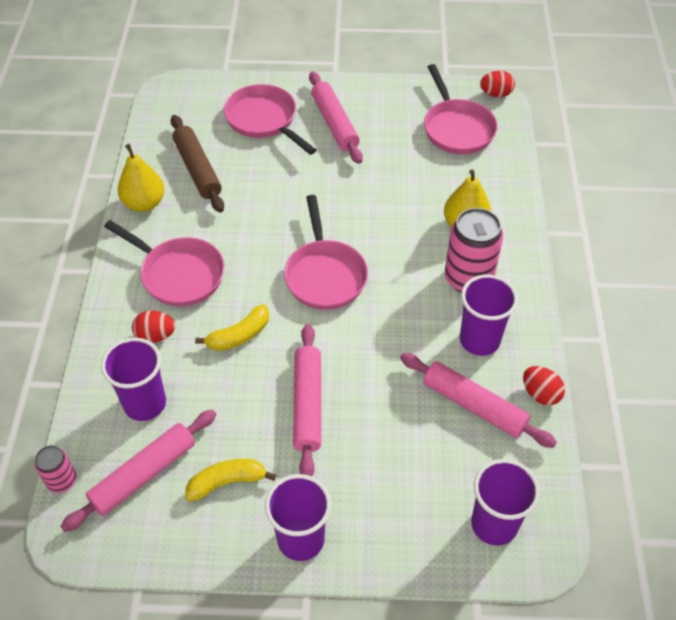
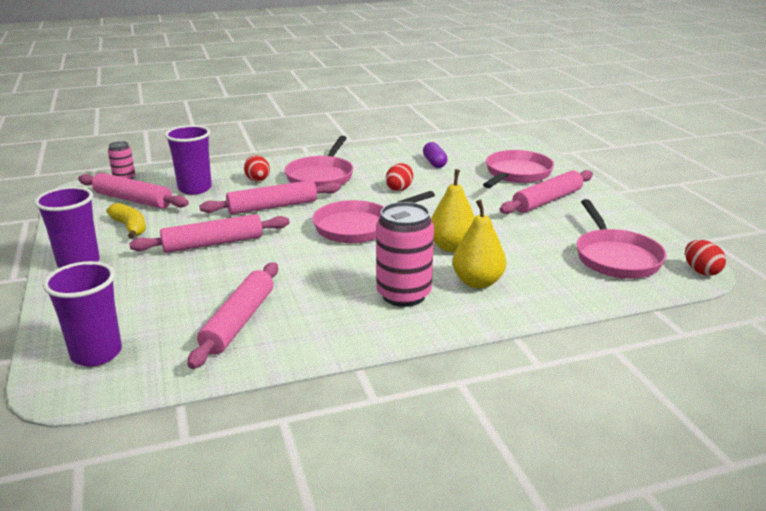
camera: 70 degrees right, 25 degrees down
yellow pear [118,144,165,212] -> yellow pear moved to [431,169,475,252]
brown rolling pin [171,115,224,213] -> purple capsule [423,142,448,168]
yellow banana [195,304,269,351] -> pink rolling pin [200,180,340,215]
pink pan [424,64,498,154] -> pink pan turned 60 degrees counterclockwise [576,199,666,279]
purple cup [460,275,518,356] -> none
red egg [523,366,565,405] -> red egg moved to [386,163,413,191]

